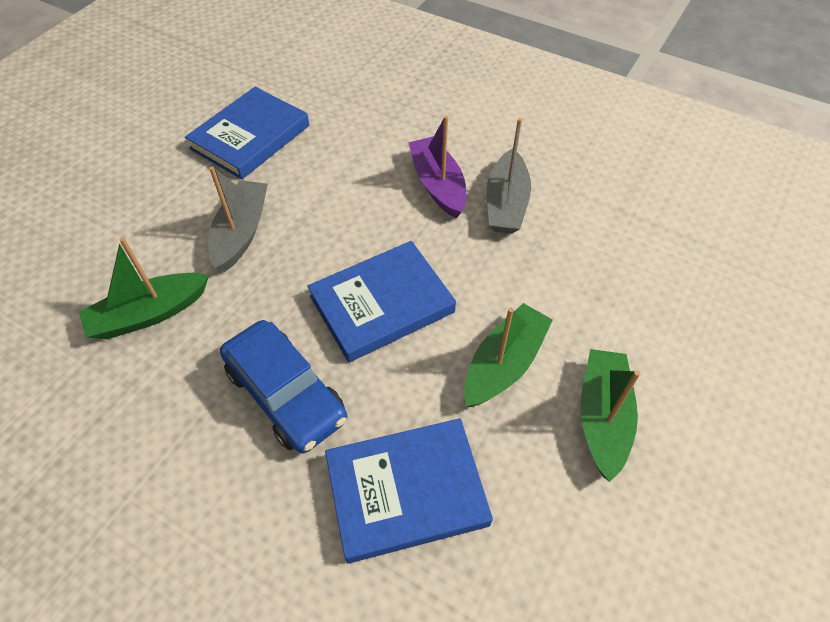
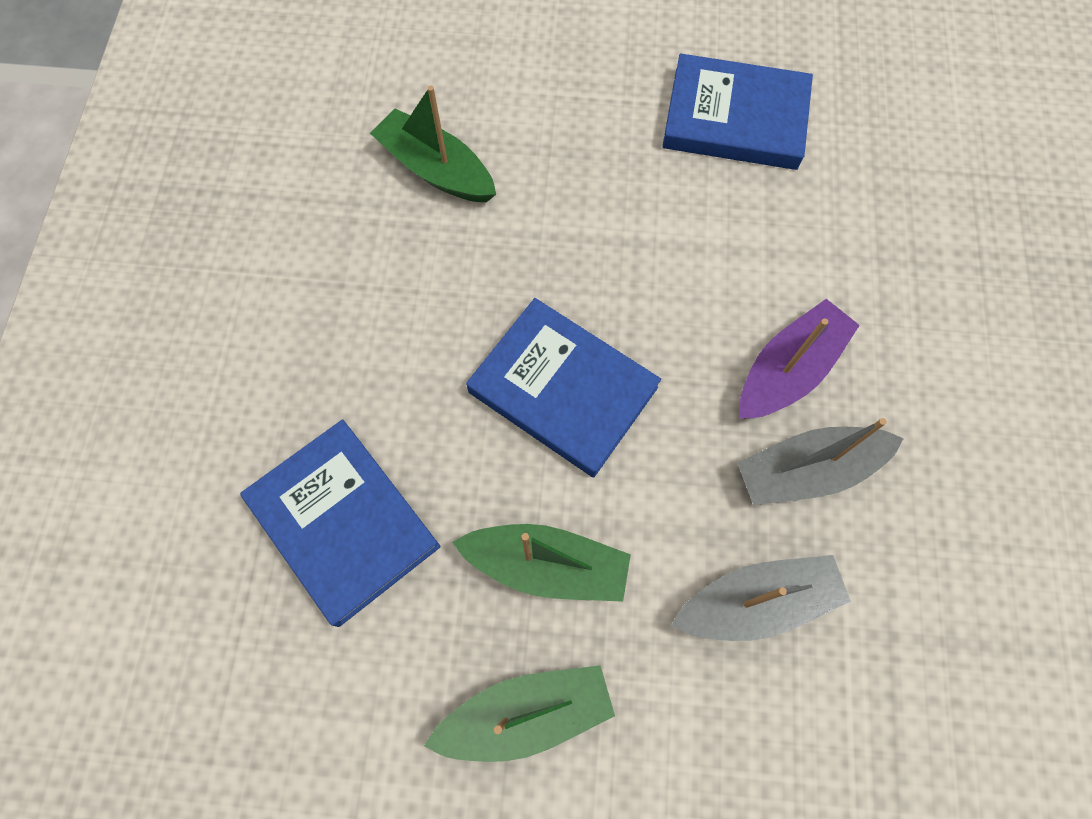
camera: 65 degrees right, 15 degrees up
grey boat [208,166,268,272] -> grey boat moved to [670,555,851,641]
blue car [220,320,347,454] -> none

